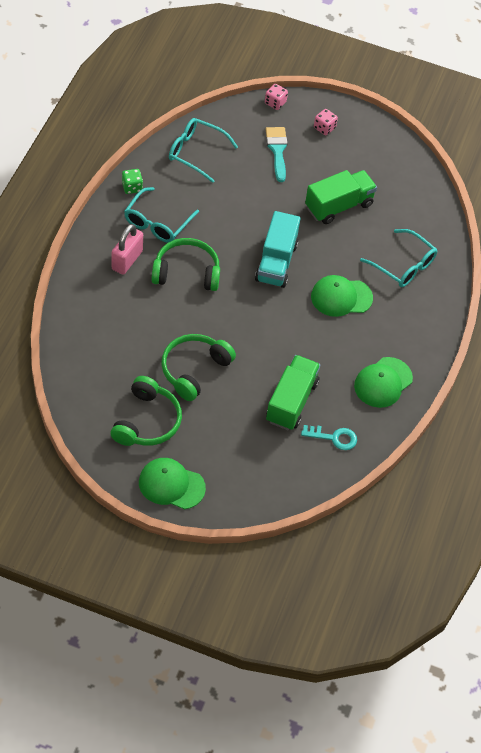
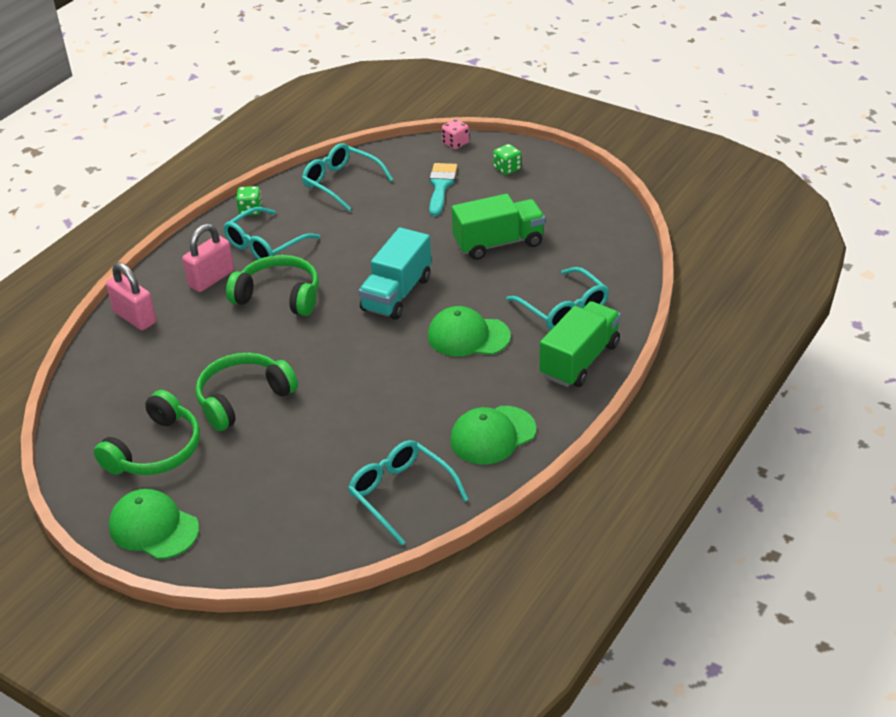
camera: 20 degrees right, 15 degrees down
green truck [266,355,320,430] -> green truck moved to [540,301,621,387]
turquoise key [301,425,357,450] -> turquoise glasses [348,440,469,545]
pink dice [314,109,338,135] -> green dice [493,144,521,175]
none -> pink padlock [106,262,156,330]

